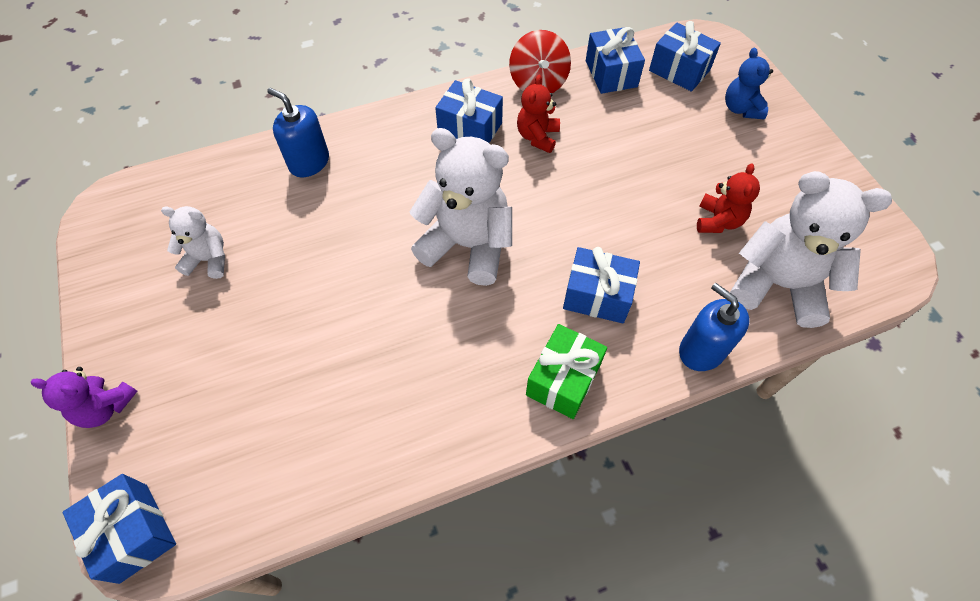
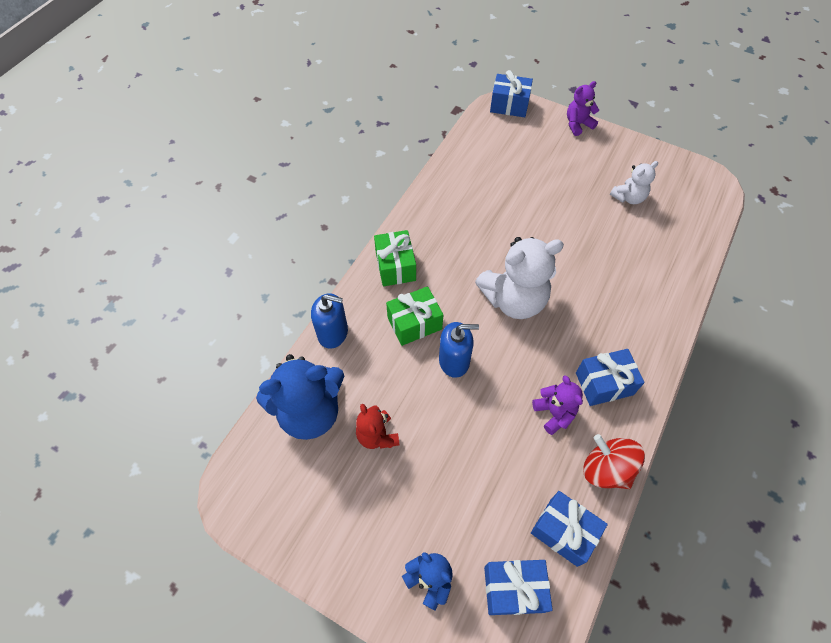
camera: 140 degrees right, 0 degrees up
blue soap dispenser [267,88,329,177] -> blue soap dispenser moved to [439,322,479,378]
red teddy bear [517,75,560,153] -> purple teddy bear [532,375,583,435]
blue gift [563,247,640,323] -> green gift [386,286,443,346]
white teddy bear [730,171,892,328] -> blue teddy bear [256,354,344,440]

